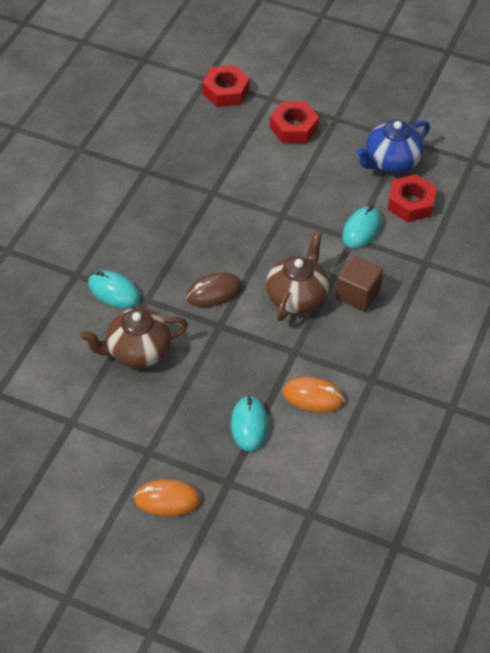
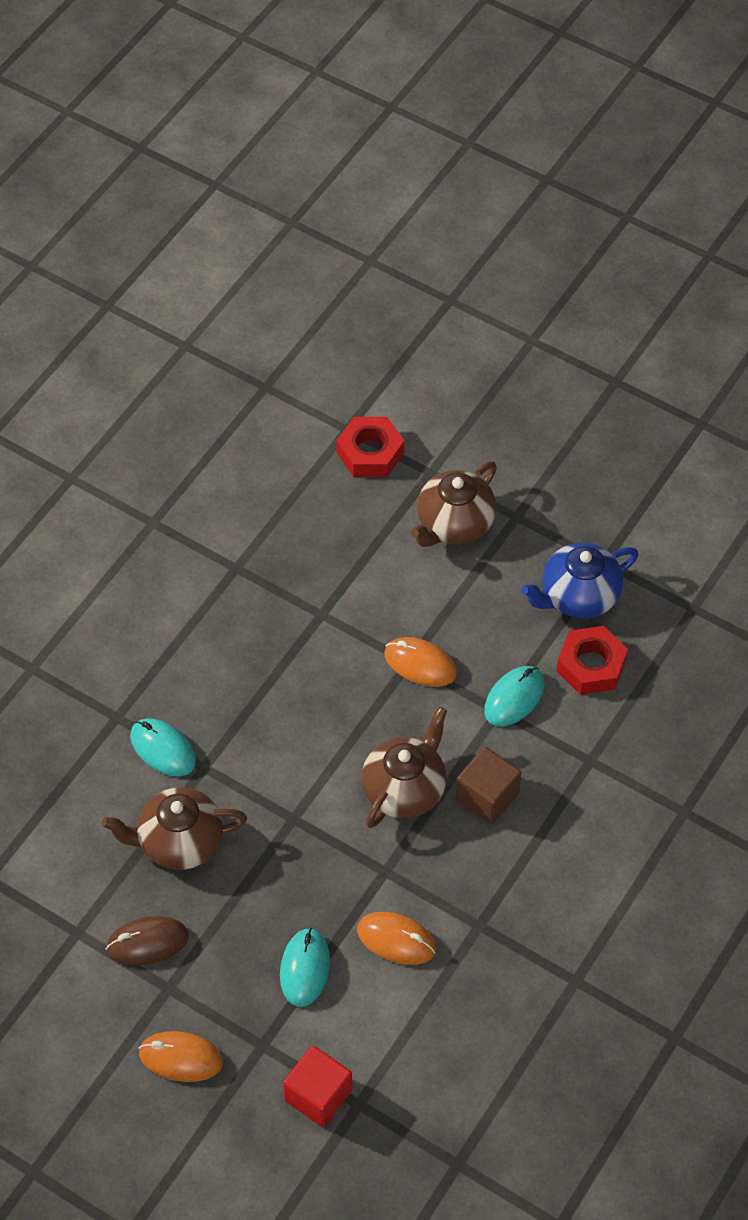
camera: 10 degrees right, 5 degrees up
brown mouse [186,273,242,307] -> brown mouse moved to [106,916,189,965]
red nut [270,102,319,143] -> brown teapot [411,461,497,547]
none -> red cube [283,1045,352,1127]
none -> orange mouse [384,637,457,687]

